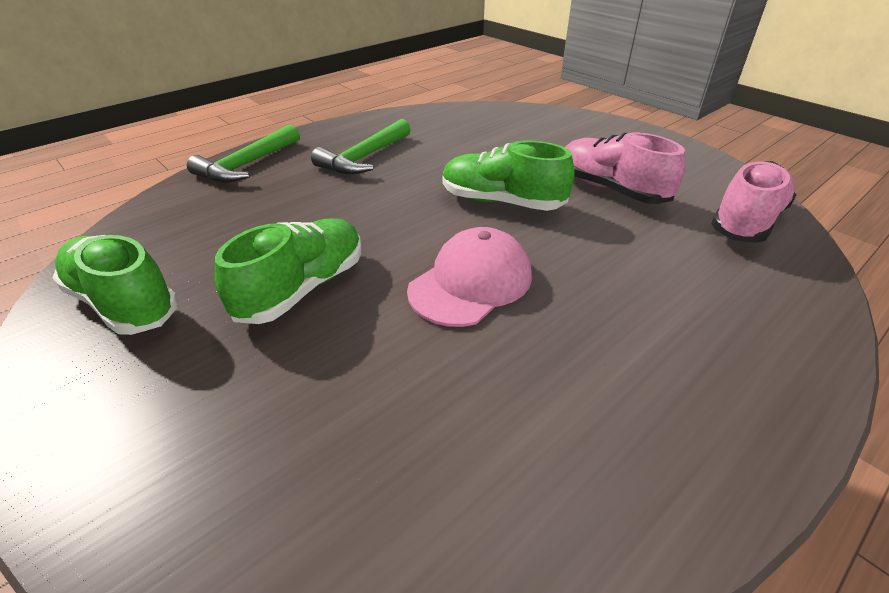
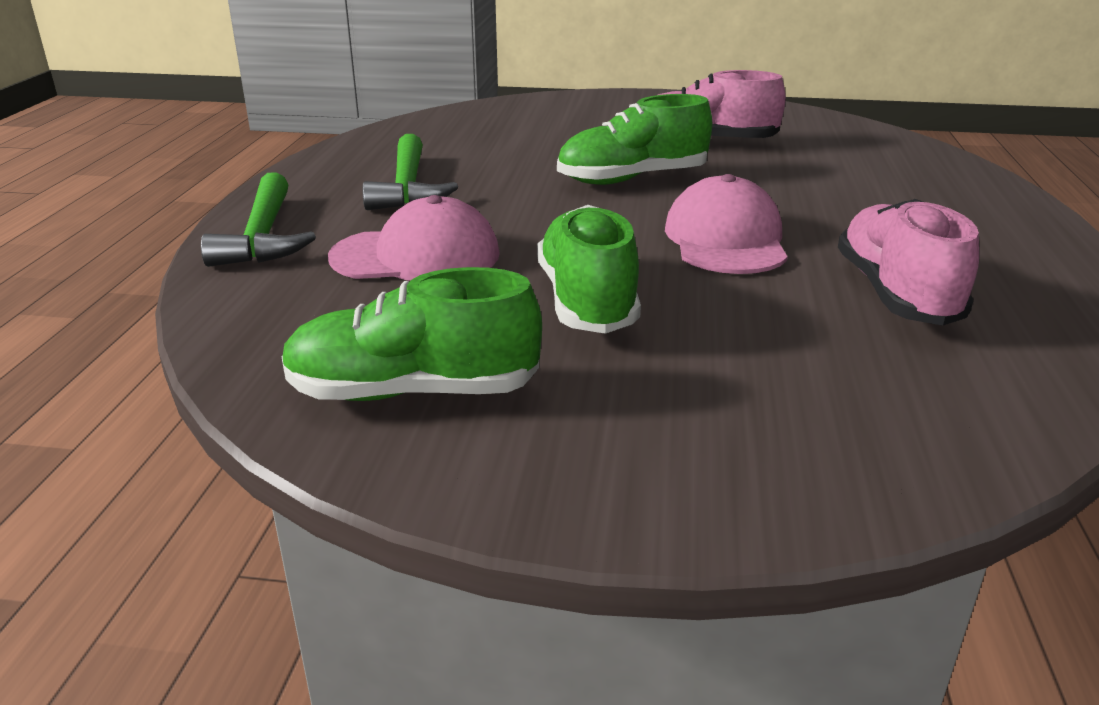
camera: 40 degrees left, 10 degrees down
pink shoe [711,161,796,243] -> pink shoe moved to [838,199,979,326]
none -> pink cap [328,195,500,281]

